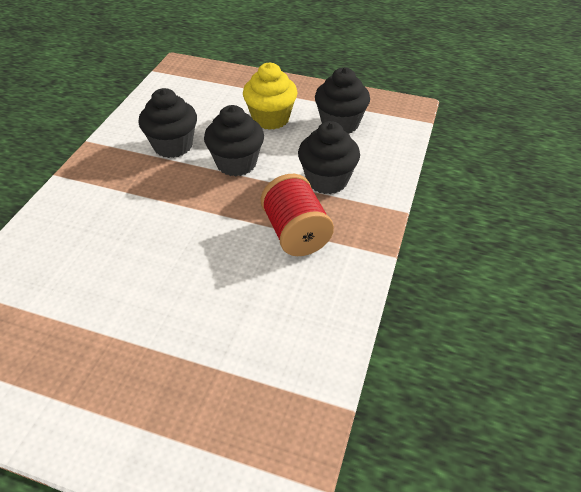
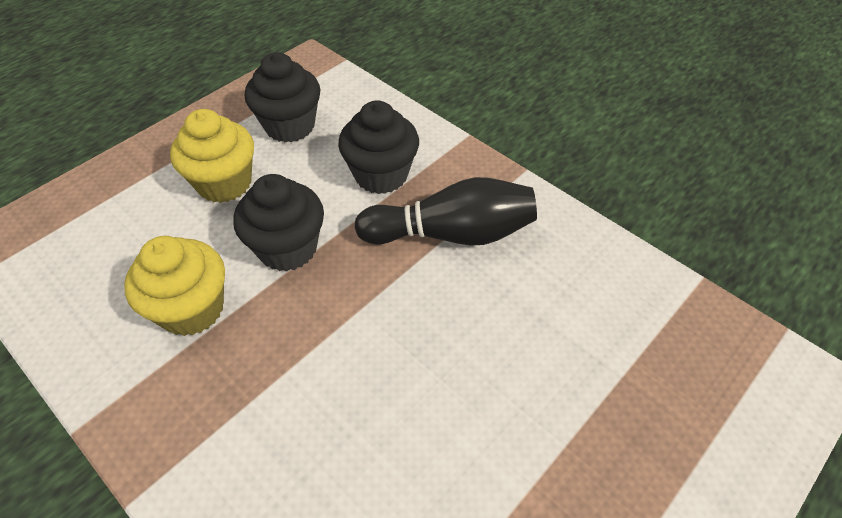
camera: 65 degrees left, 5 degrees up
black cupcake [138,88,197,158] -> yellow cupcake [124,236,225,336]
red spool [261,174,334,256] -> black bowling pin [355,177,537,245]

